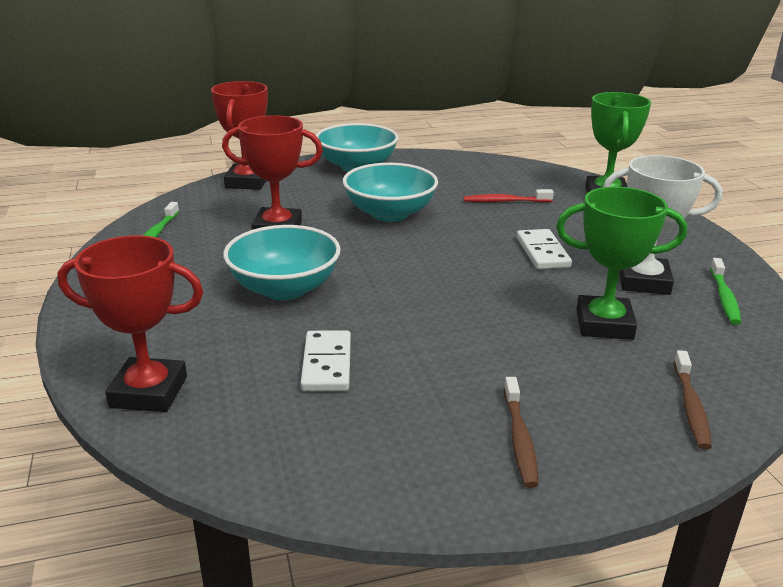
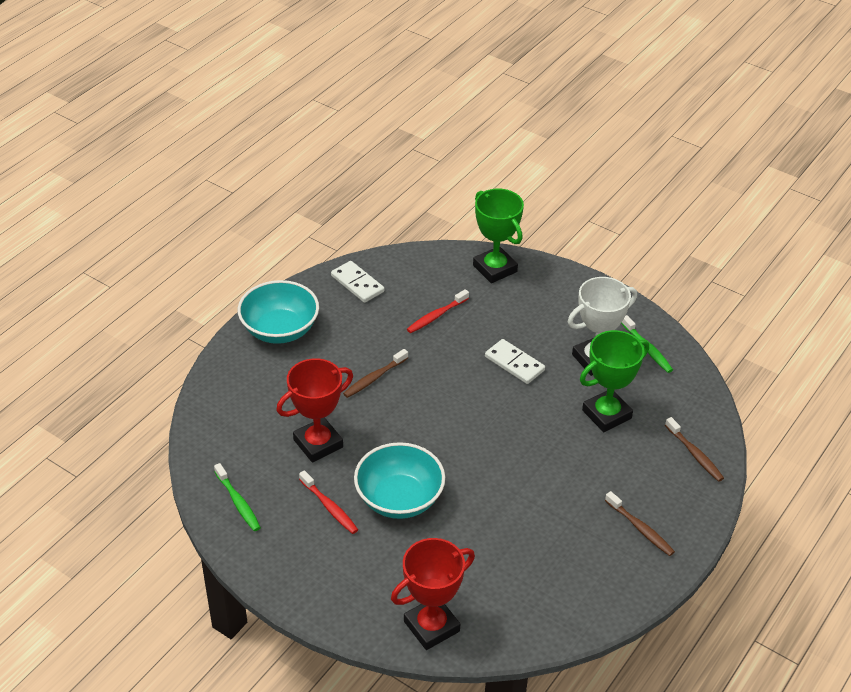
camera: 40 degrees left, 15 degrees up
red trophy [211,81,268,190] -> none
white domino [301,330,351,391] -> white domino moved to [331,261,384,303]
turquoise bowl [343,163,438,222] -> brown toothbrush [343,349,408,398]
none -> red toothbrush [299,470,358,534]

